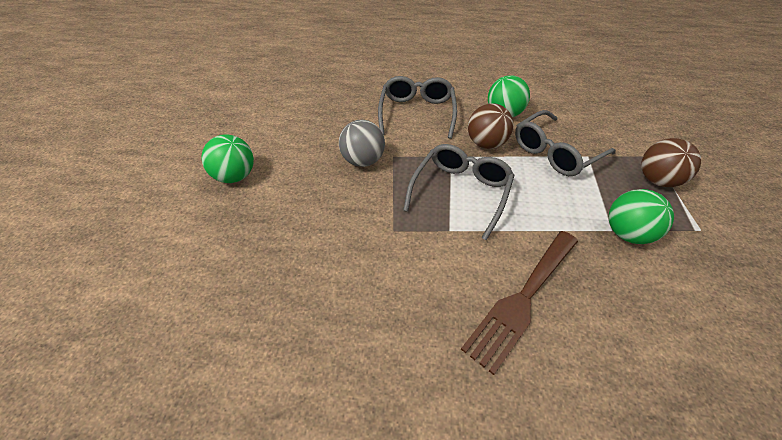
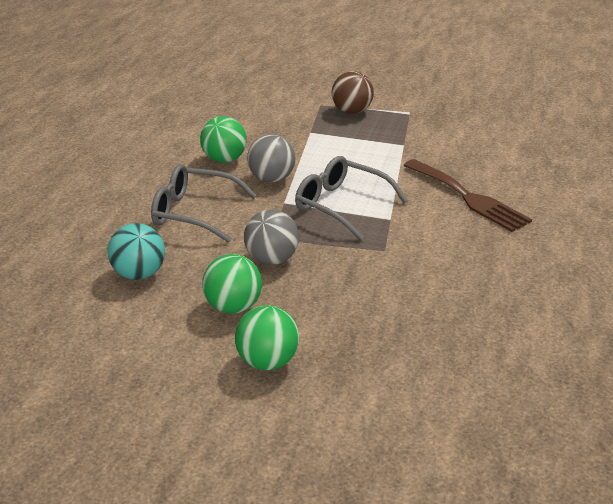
camera: 80 degrees left, 15 degrees down
brown ball [468,103,514,149] -> grey ball [247,134,295,183]
grey glasses [515,110,616,176] -> none
green ball [609,189,674,244] -> green ball moved to [202,254,262,314]
none -> turquoise ball [108,223,165,280]

